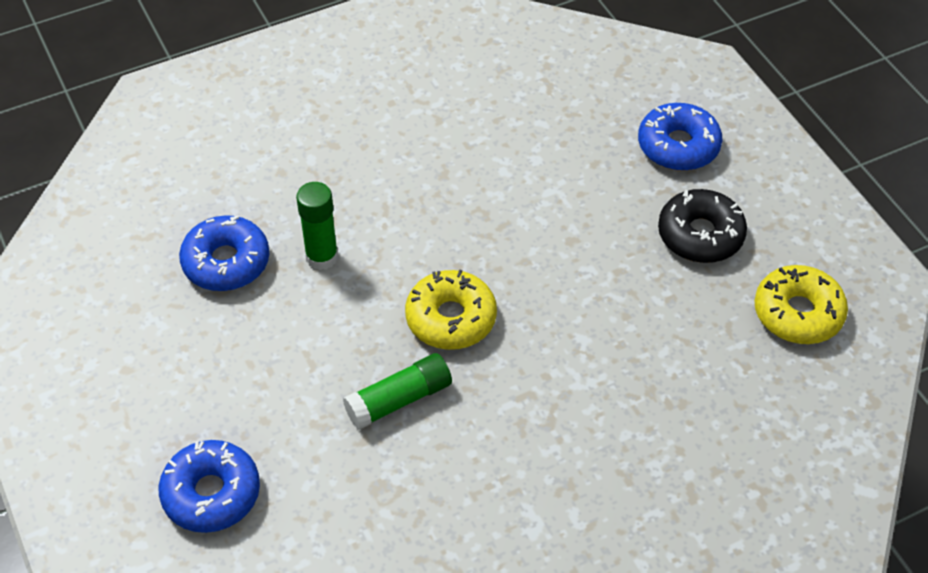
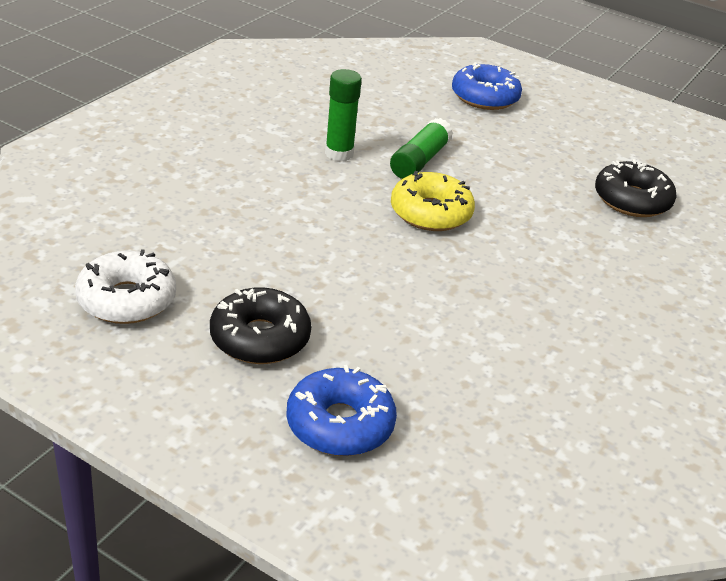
camera: 145 degrees right, 15 degrees down
blue donut [179,215,269,291] -> black donut [595,159,677,217]
green glue stick [296,182,338,270] -> green glue stick moved to [325,69,362,162]
yellow donut [755,265,848,344] -> white donut [75,249,176,324]

